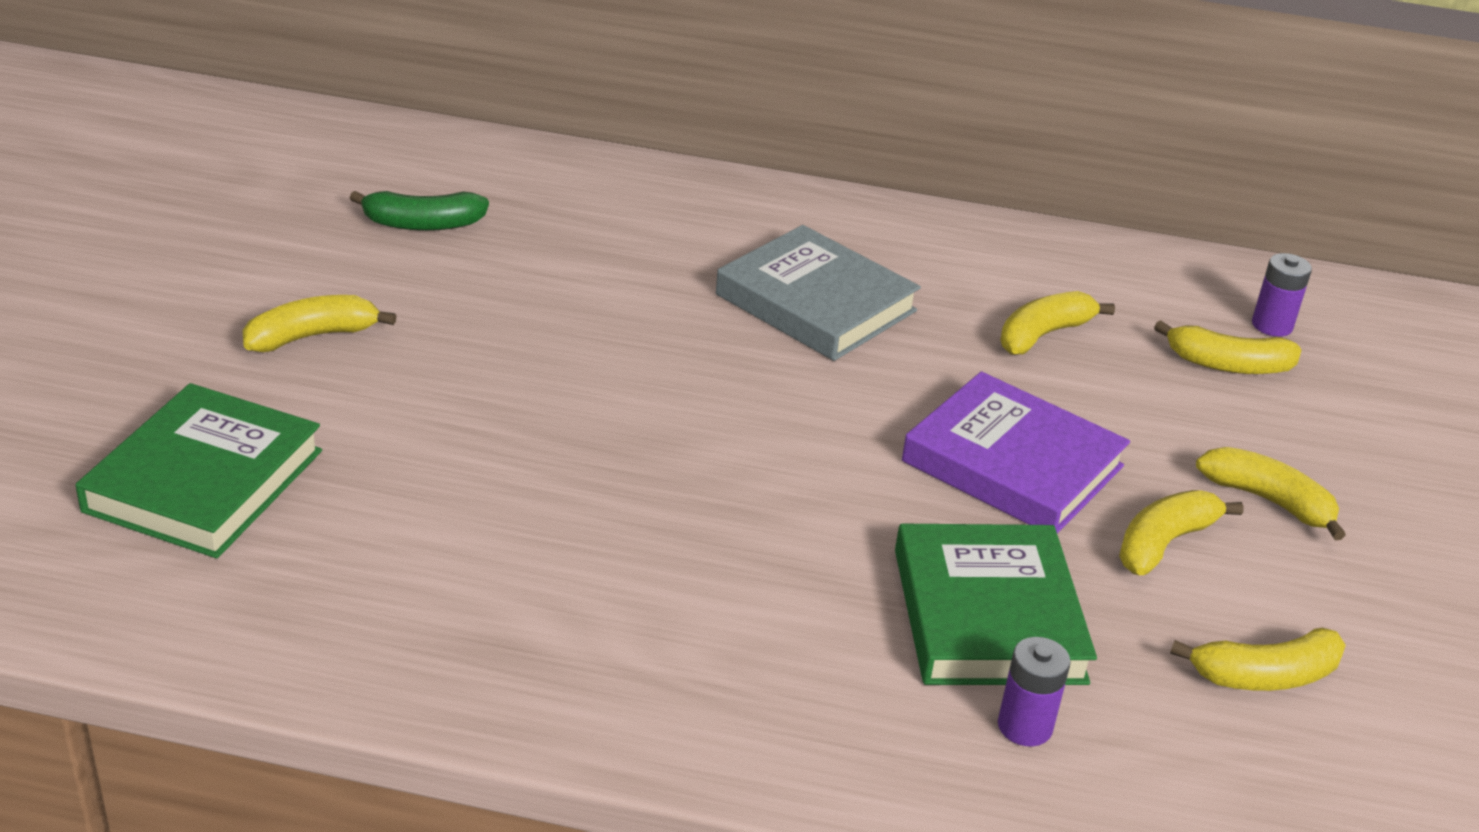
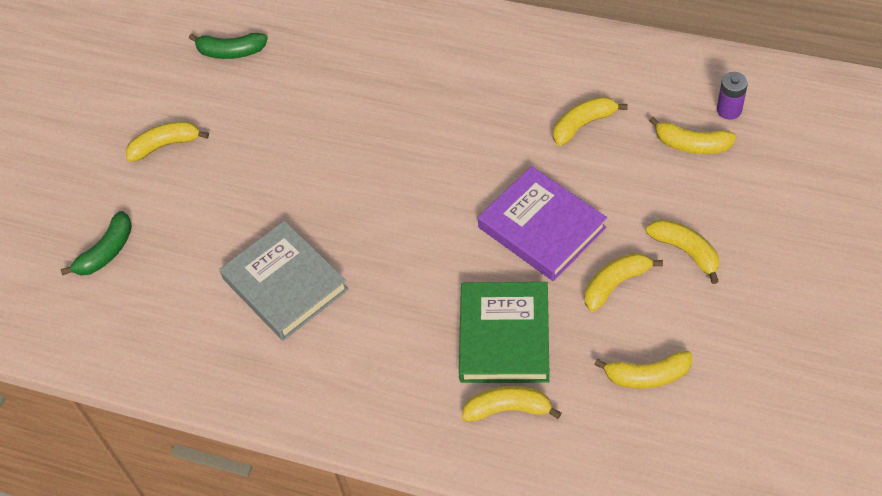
camera: 15 degrees right, 20 degrees up
green book [75,383,322,558] -> green banana [61,211,132,276]
grey book [716,225,921,361] -> grey book moved to [219,221,348,341]
purple battery [998,637,1071,747] -> yellow banana [462,386,562,422]

